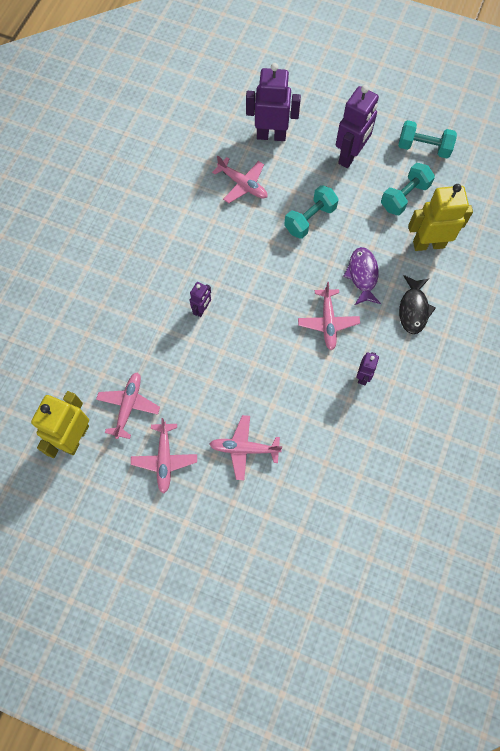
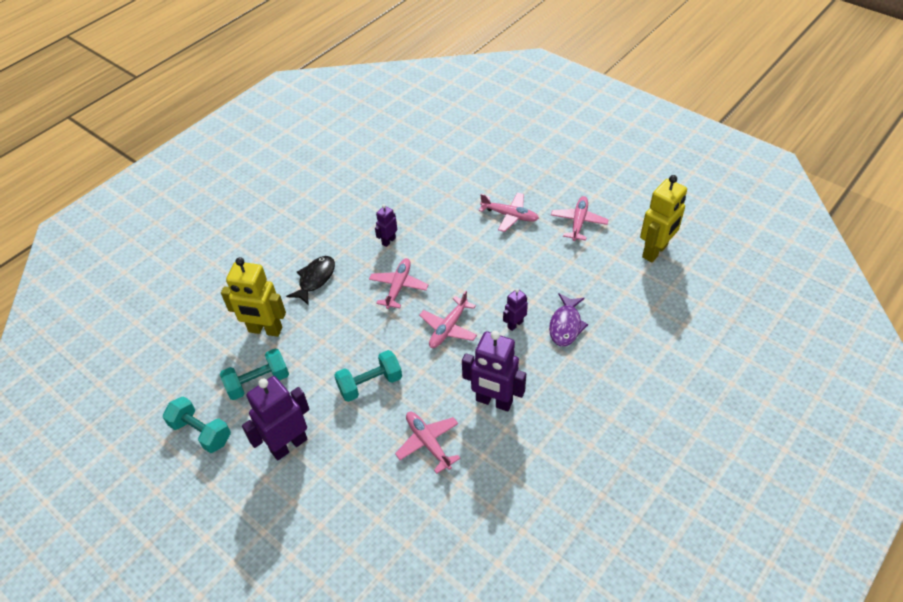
camera: 160 degrees left, 20 degrees down
pink plane [96,372,160,439] -> pink plane moved to [419,291,477,348]
purple robot [246,63,301,141] -> purple robot moved to [462,331,526,412]
purple fish [343,247,381,305] -> purple fish moved to [549,293,588,346]

